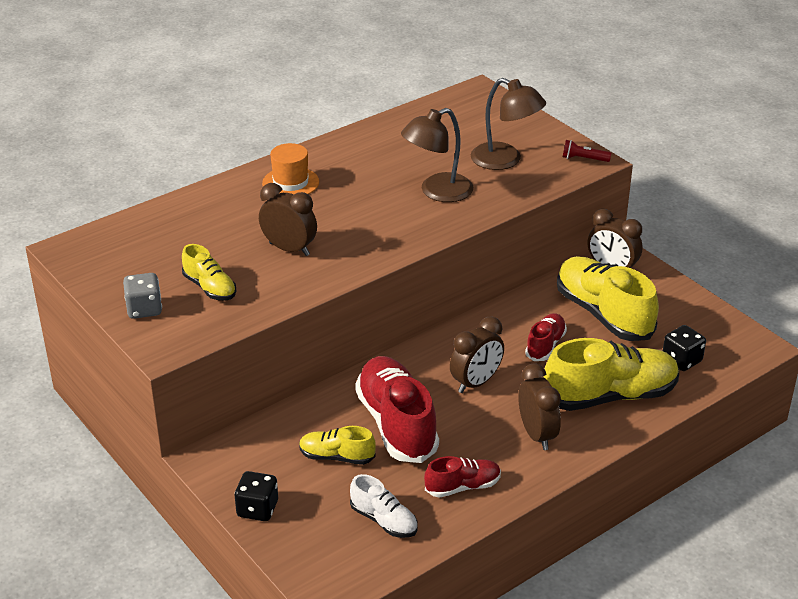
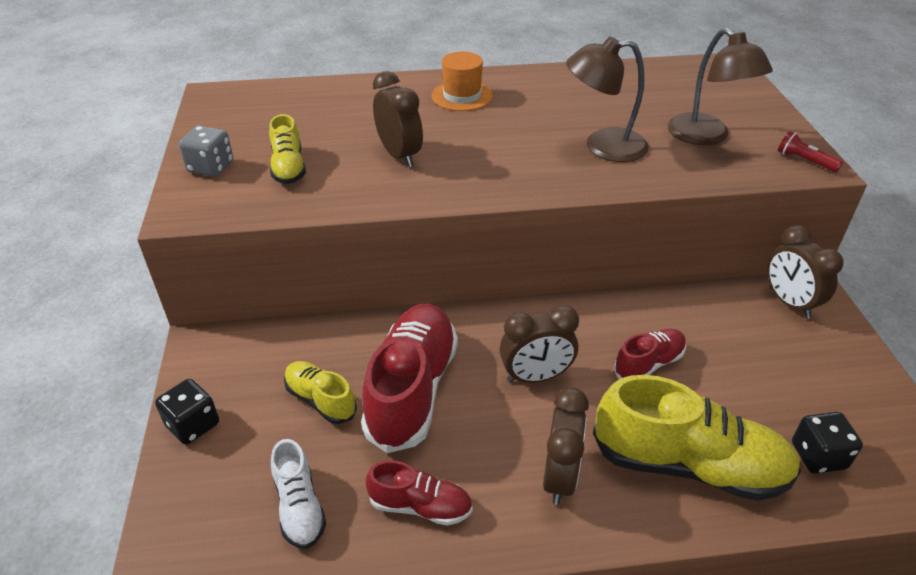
camera: 30 degrees right, 5 degrees up
yellow shoe [557,256,659,341] -> none

